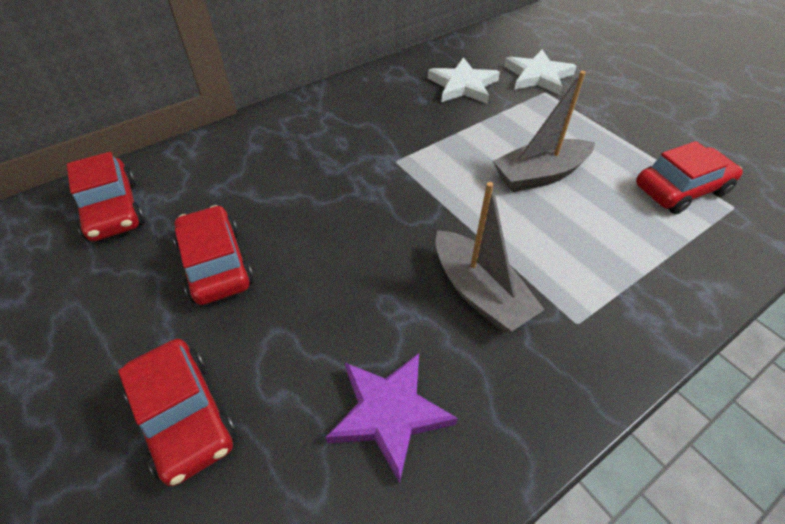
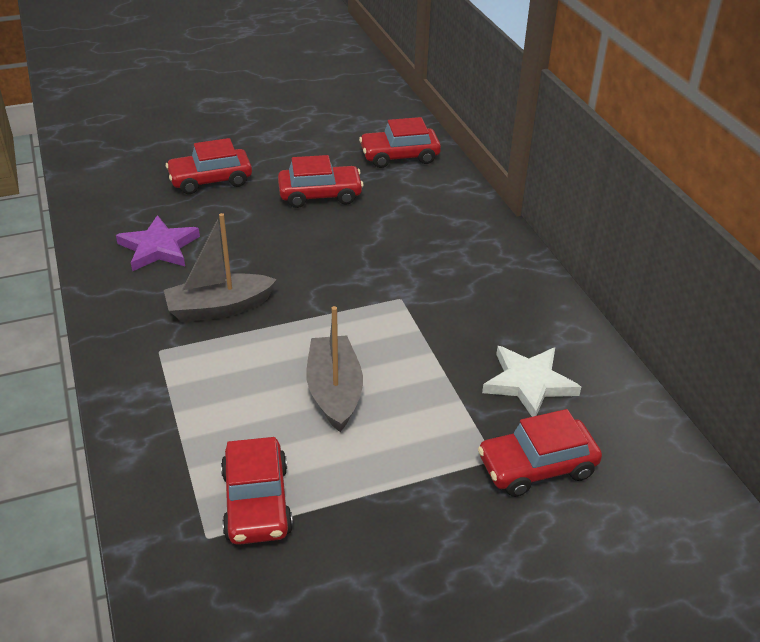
camera: 105 degrees right, 10 degrees down
white star [504,50,577,95] -> red car [478,409,602,497]

